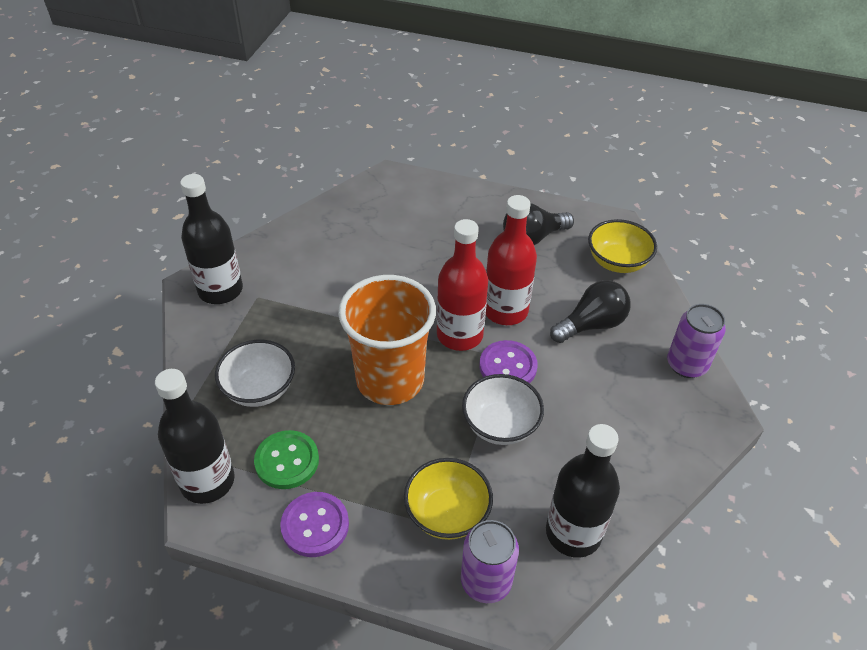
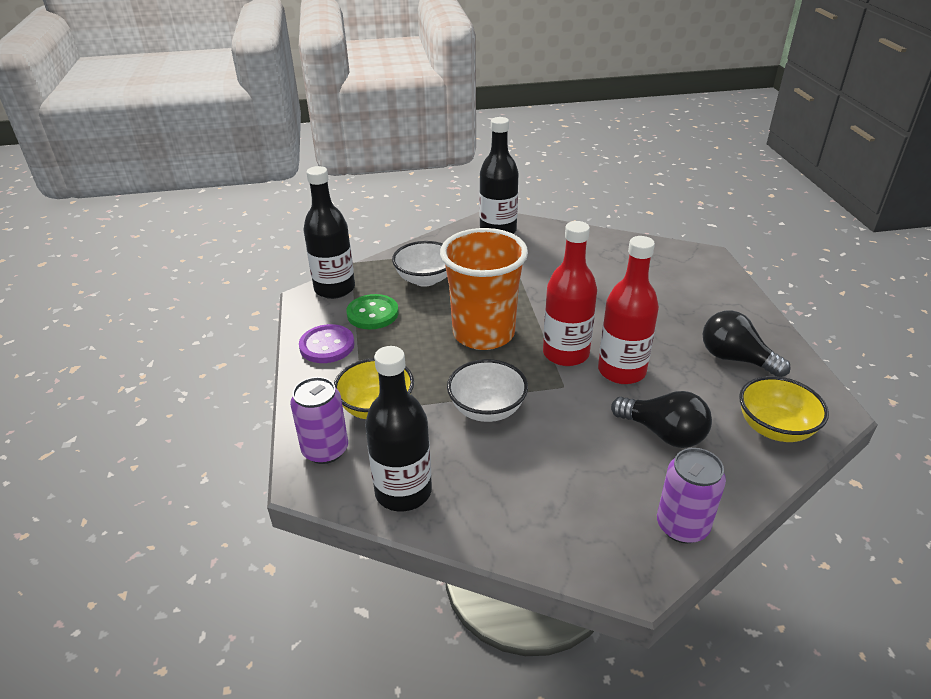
camera: 65 degrees right, 10 degrees down
purple button [479,340,538,383] -> none

